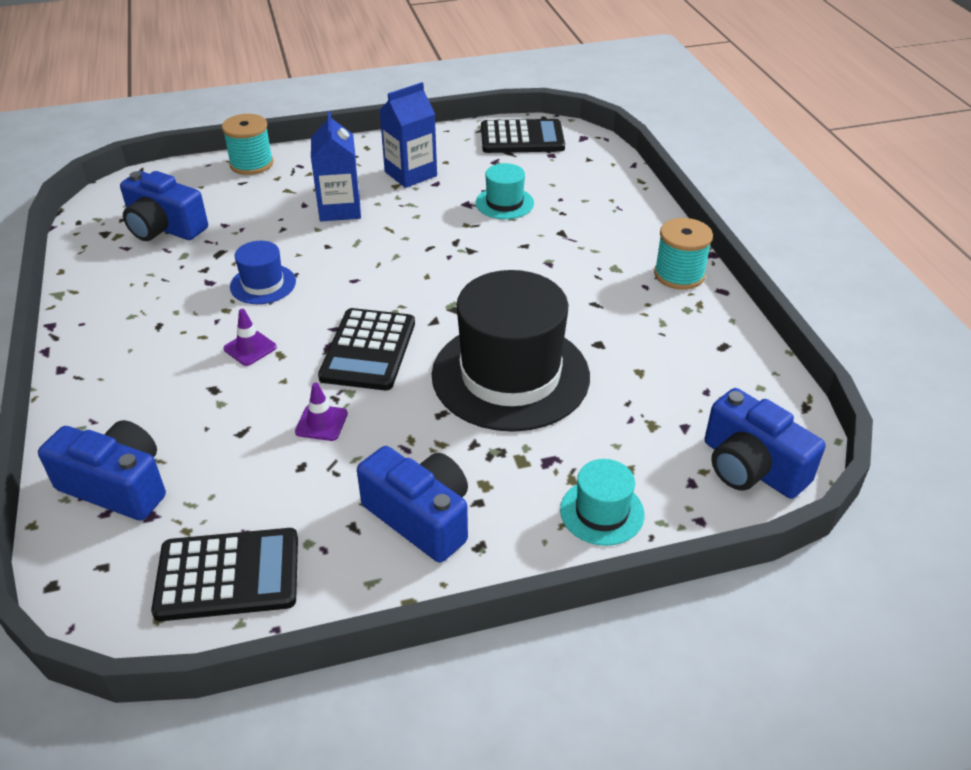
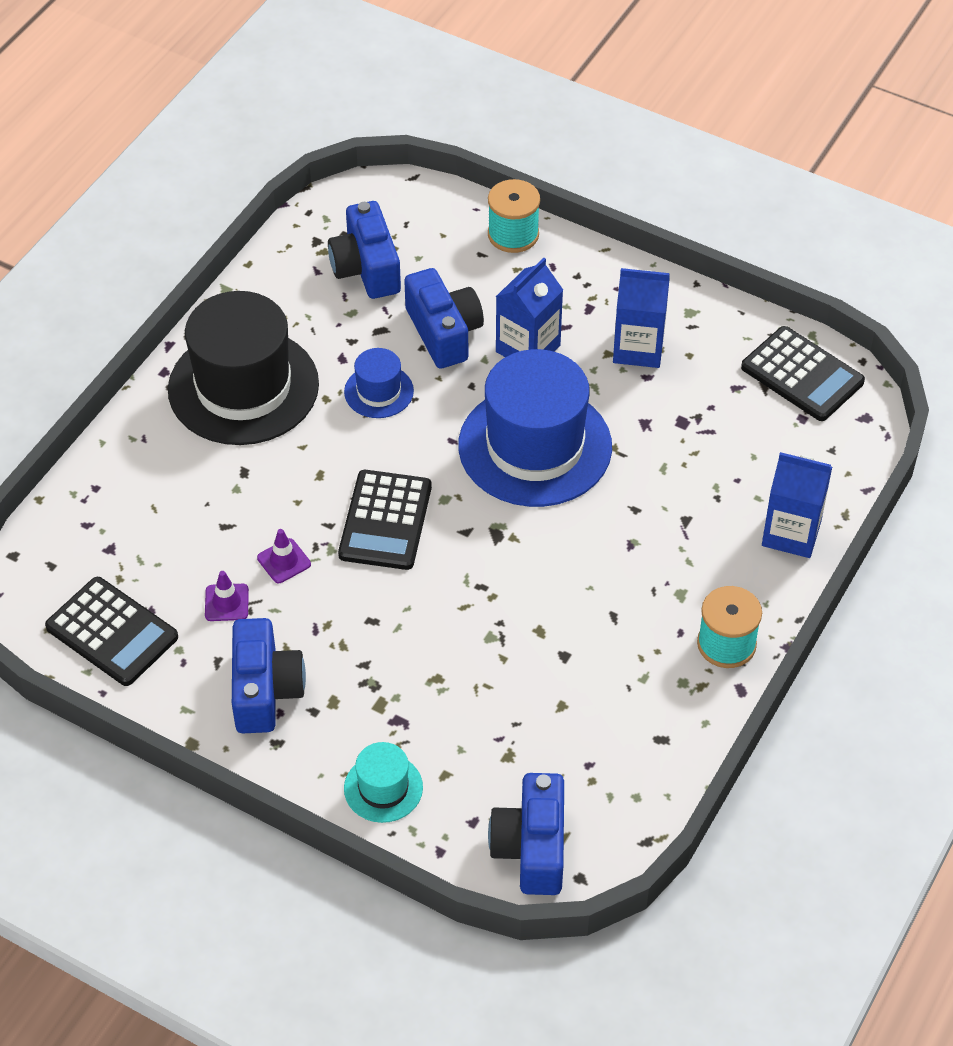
camera: 45 degrees right, 10 degrees up
blue camera [38,420,166,521] -> blue camera moved to [404,268,484,369]
purple traffic cone [223,309,277,366] -> purple traffic cone moved to [205,571,249,621]
black calculator [318,308,415,390] -> black calculator turned 45 degrees counterclockwise [338,470,432,570]
black hat [432,270,590,432] -> black hat moved to [168,291,319,445]
turquoise hat [476,163,534,219] -> none
none -> blue hat [458,349,612,507]
none -> blue carton [762,452,832,558]

